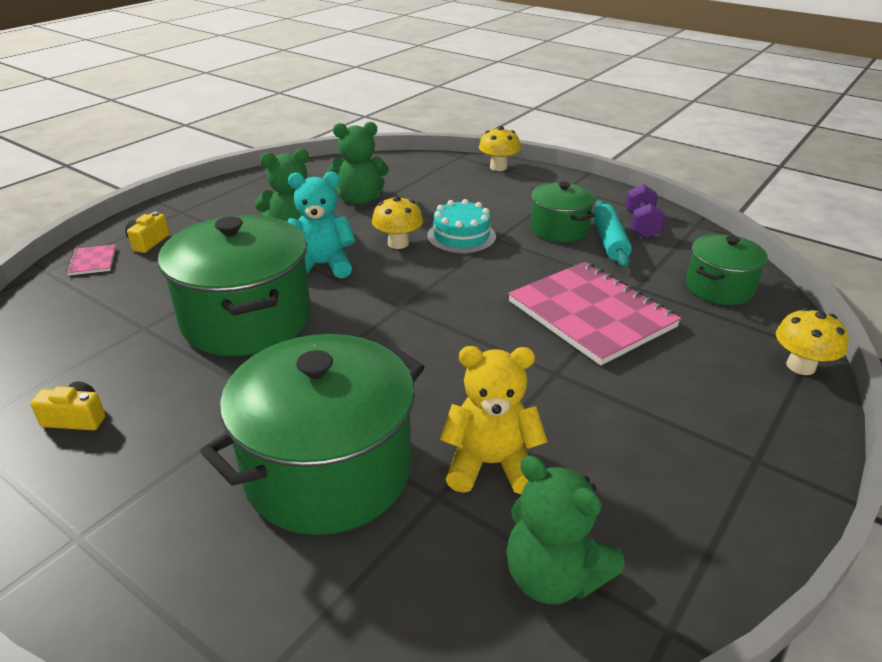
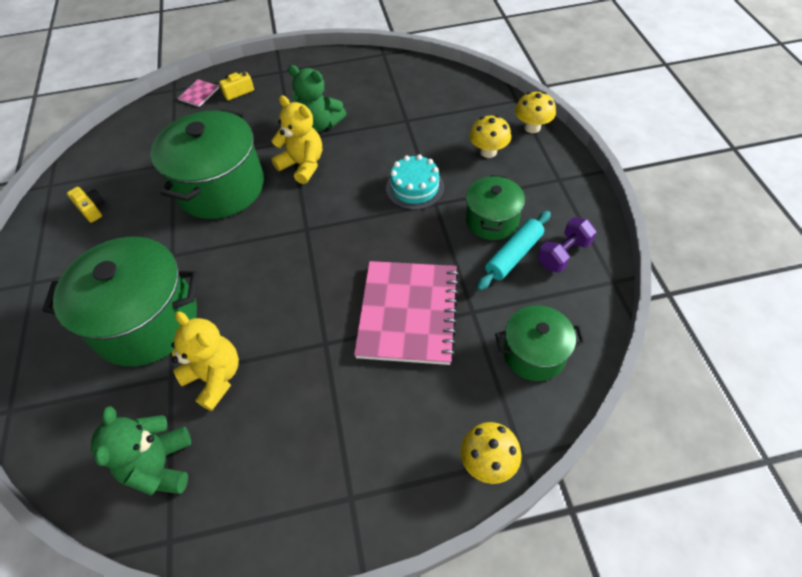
camera: 45 degrees right, 20 degrees up
turquoise teddy bear [288,172,356,278] -> yellow teddy bear [271,96,322,184]
green teddy bear [327,122,389,205] -> none
yellow mushroom [372,196,423,249] -> yellow mushroom moved to [469,115,511,158]

